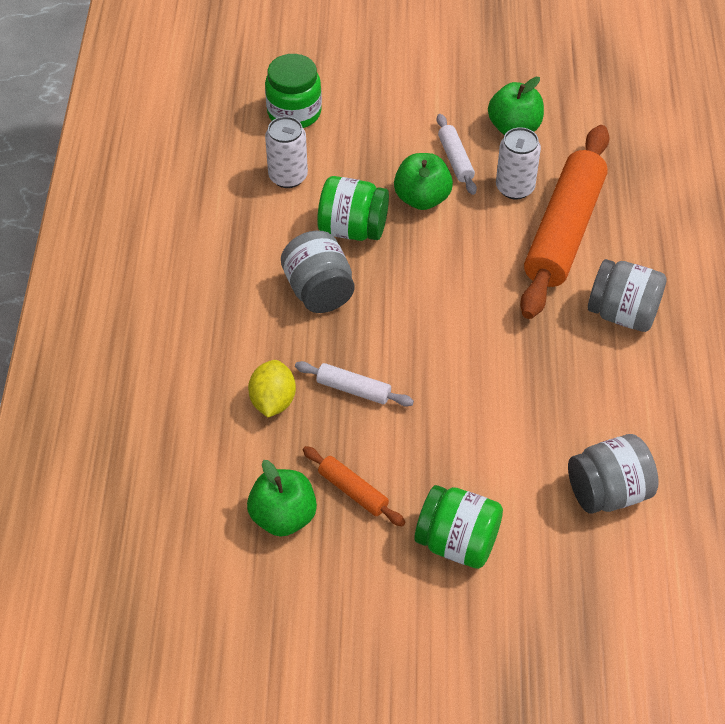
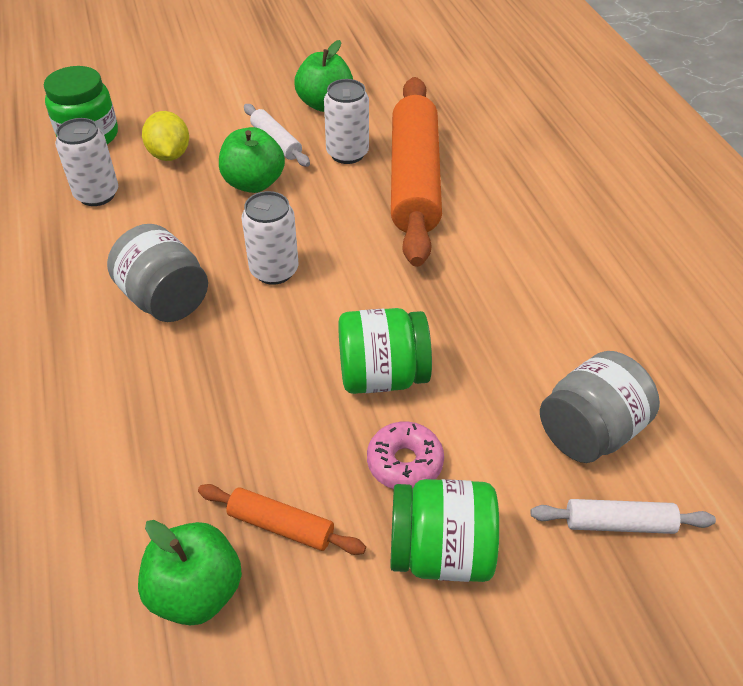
camera: 20 degrees left, 5 degrees down
yellow lemon [248,360,296,417] -> yellow lemon moved to [142,111,189,161]
white rolling pin [295,361,414,407] -> white rolling pin moved to [530,499,716,534]
green jar [317,176,389,241] -> green jar moved to [338,308,432,394]
grey jar [588,259,667,332] -> none
none -> white can [242,191,298,285]
none -> pink donut [367,422,444,489]

